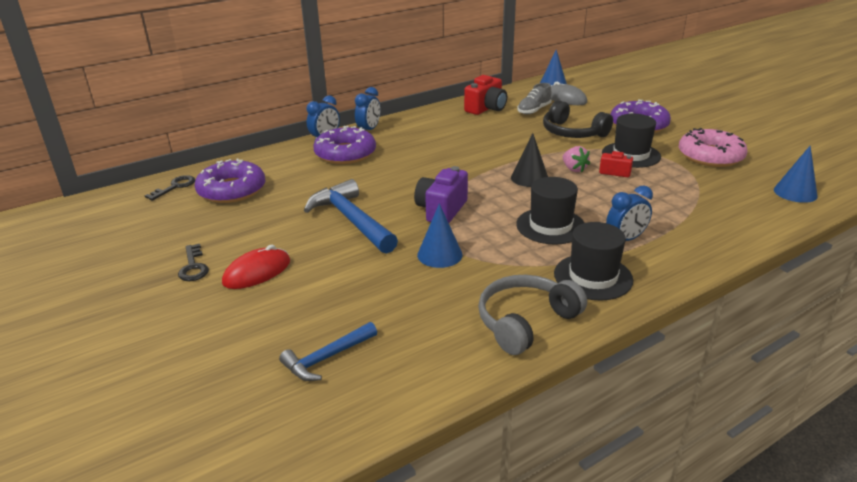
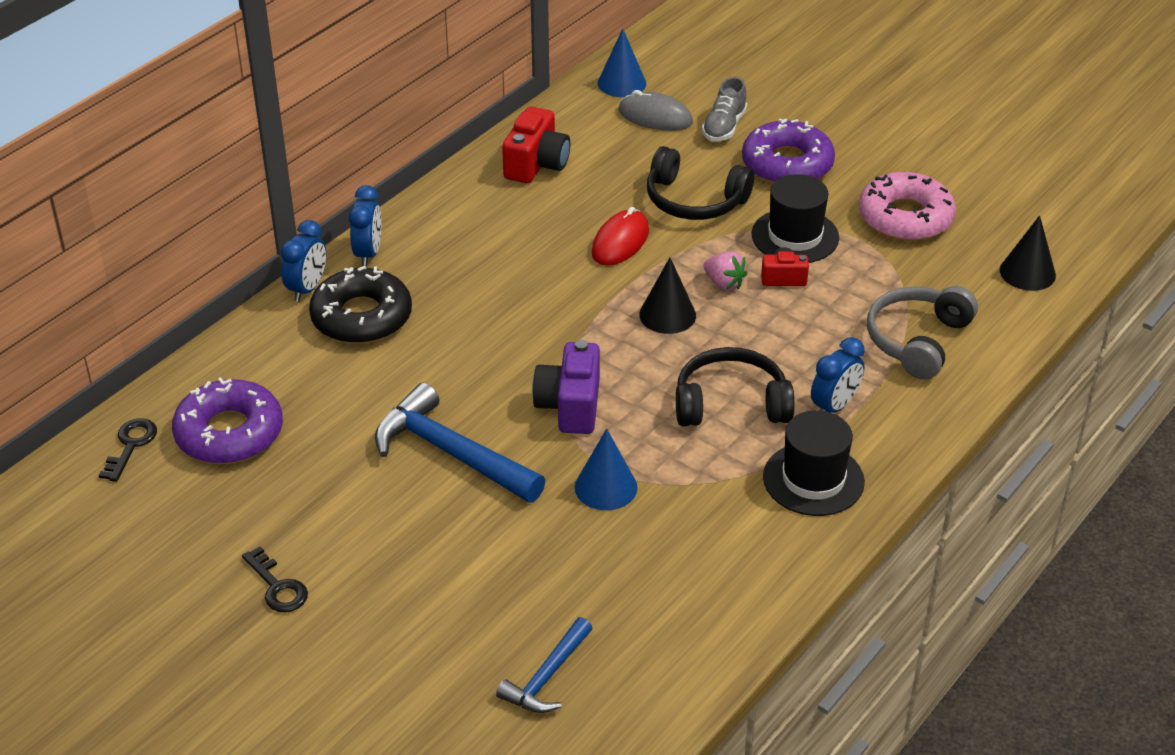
camera: 20 degrees left, 10 degrees up
red mouse [222,245,290,289] -> red mouse moved to [592,207,649,266]
purple donut [314,126,376,164] -> black donut [309,266,412,344]
grey headphones [478,275,587,355] -> grey headphones moved to [867,286,978,379]
black hat [516,177,584,245] -> black headphones [676,347,795,426]
grey shoe [517,83,552,115] -> grey shoe moved to [702,77,747,141]
blue cone [774,145,818,203] -> black cone [1000,215,1056,291]

